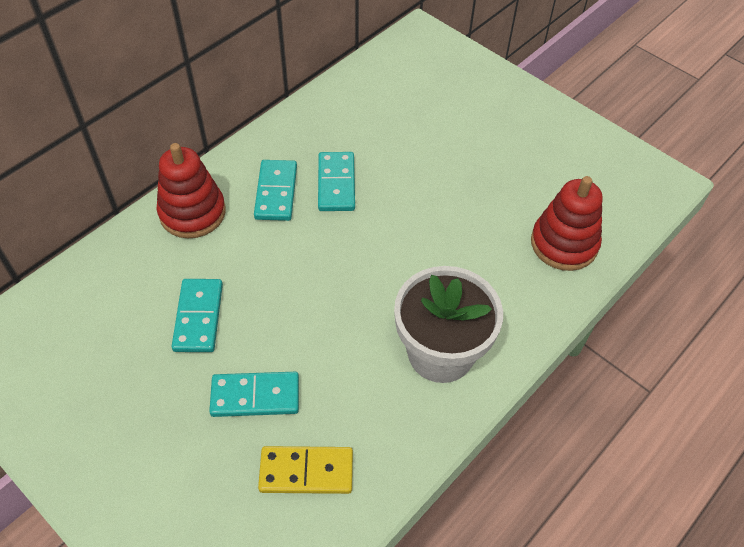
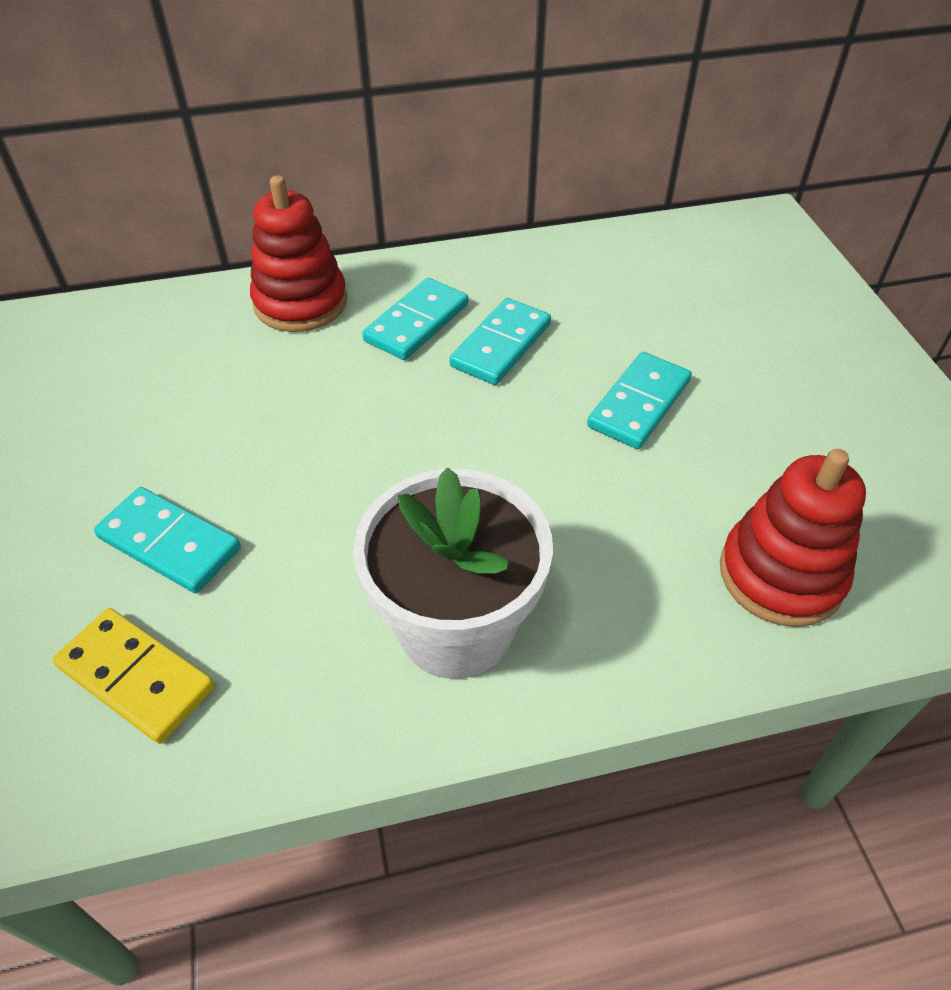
camera: 35 degrees right, 5 degrees down
turquoise domino [172,279,223,352] -> turquoise domino moved to [587,352,692,449]

